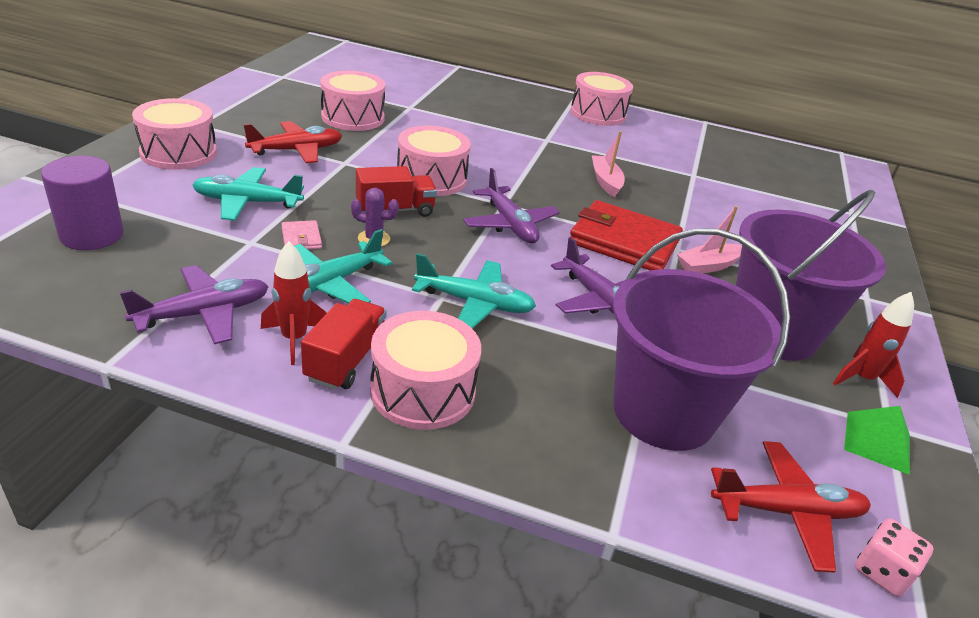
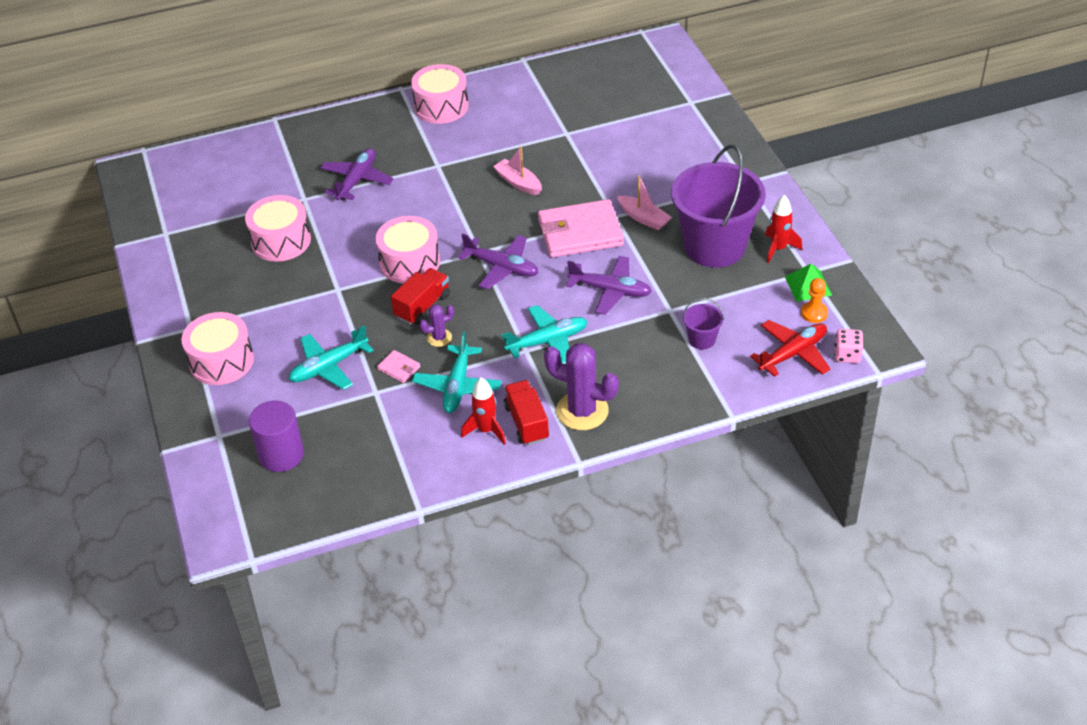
camera: 30 degrees left, 10 degrees up
purple plane [120,265,269,344] -> purple plane moved to [320,148,394,200]
red plane [243,121,342,163] -> none
pink drum [370,311,481,430] -> purple cactus [544,343,619,430]
red wallet [570,200,683,270] -> pink wallet [538,199,624,258]
purple bucket [613,228,790,451] -> purple bucket [682,298,724,350], size x0.41
pink boat [677,206,742,273] -> pink boat turned 75 degrees counterclockwise [617,176,672,230]
none -> orange pawn [801,278,828,323]

